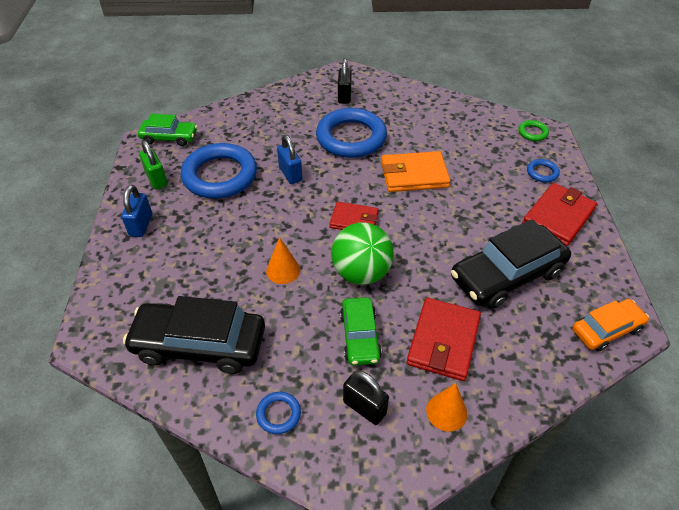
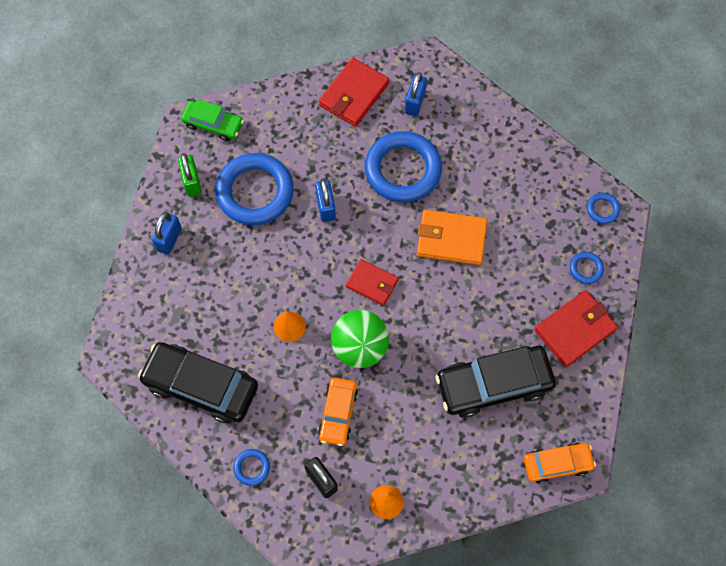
camera: 15 degrees right, 20 degrees up
black padlock [338,58,352,104] -> blue padlock [405,72,427,116]
green car [340,297,382,366] -> orange car [318,378,358,446]
red wallet [407,298,481,381] -> red wallet moved to [319,58,389,127]
green ring [518,120,549,141] -> blue ring [587,193,620,224]

